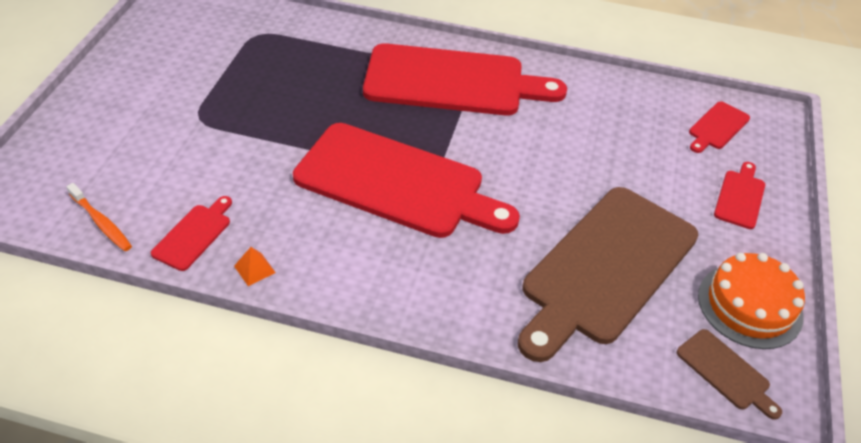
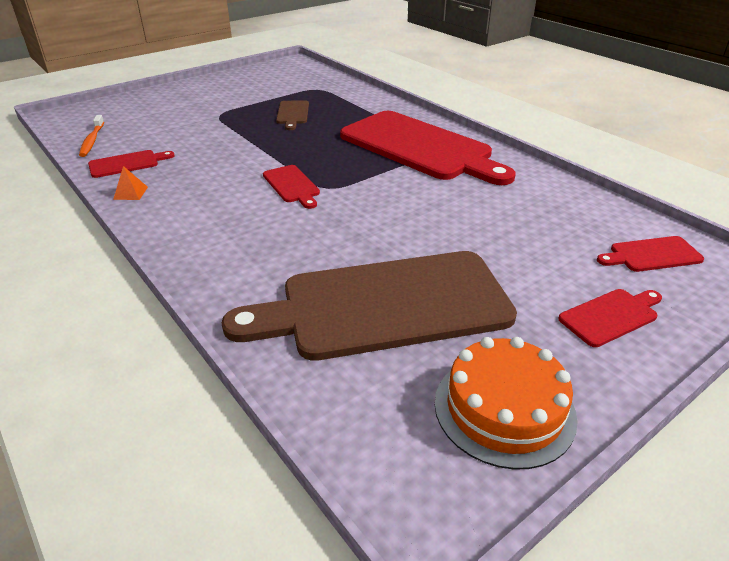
camera: 40 degrees right, 10 degrees down
red cutting board [293,123,520,238] -> red cutting board [263,165,320,209], size x0.42
brown cutting board [677,329,782,420] -> brown cutting board moved to [276,100,309,130]

